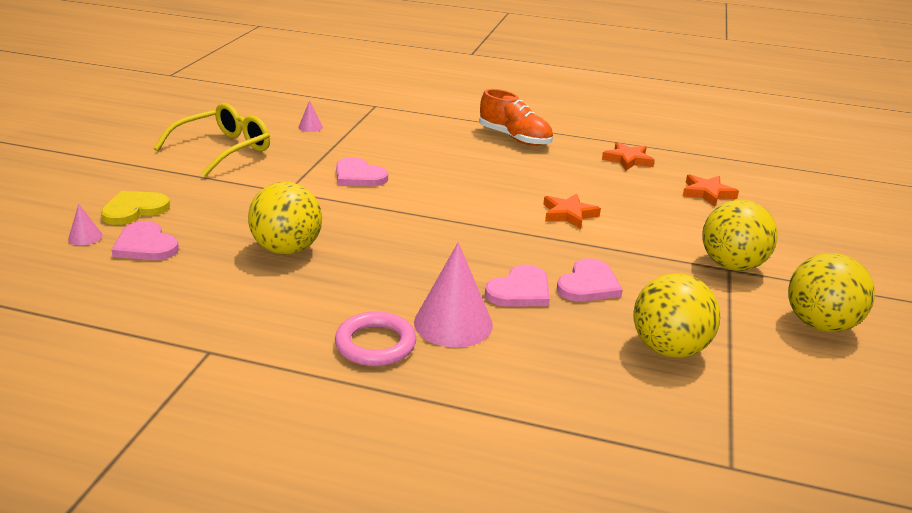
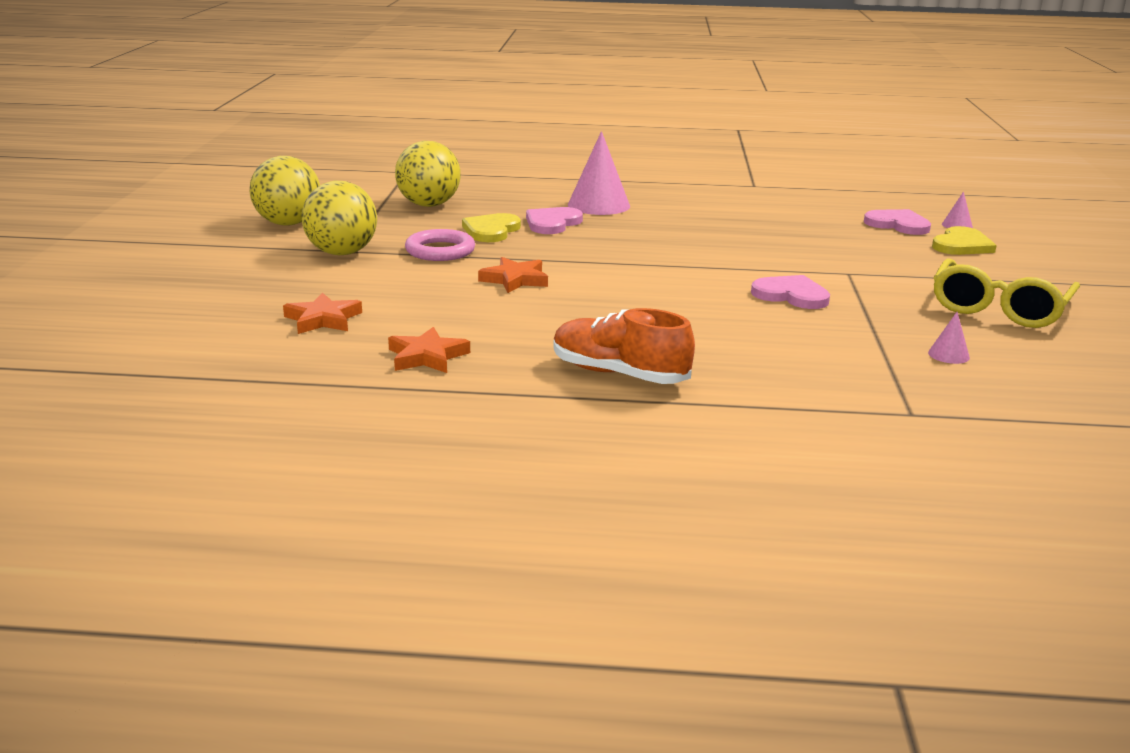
camera: 170 degrees right, 5 degrees down
yellow ball [248,182,322,255] -> none
pink ring [335,311,416,366] -> pink ring moved to [405,229,475,261]
pink heart [557,258,623,302] -> yellow heart [462,213,521,242]

